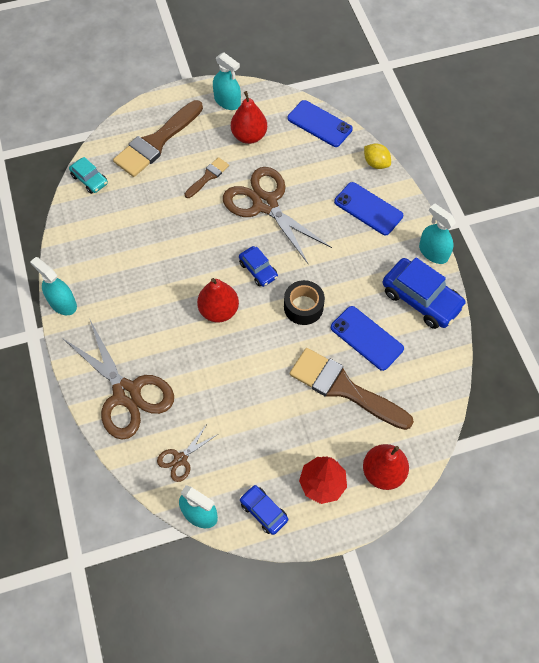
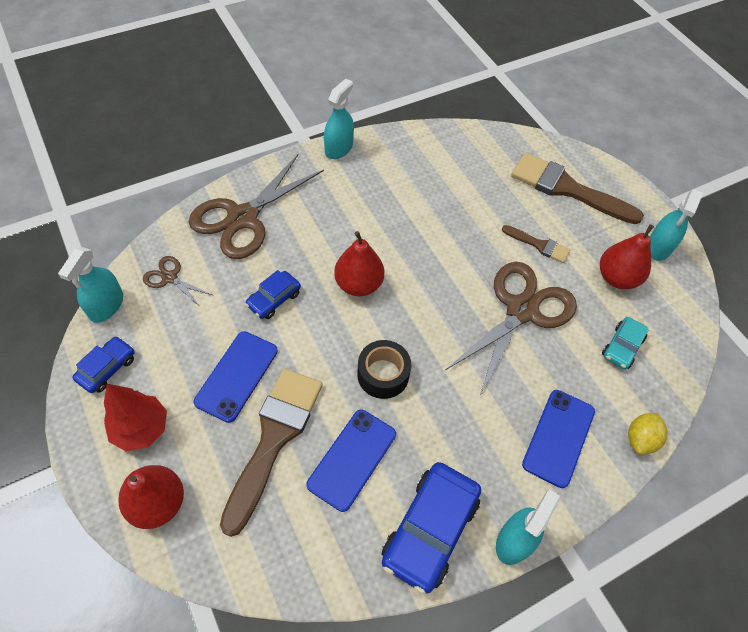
camera: 75 degrees right, 5 degrees down
turquoise car [69,157,108,194] -> turquoise car moved to [602,317,649,369]
blue car [239,246,278,287] -> blue car moved to [245,270,301,319]
blue phone [288,100,353,147] -> blue phone moved to [194,331,278,423]

